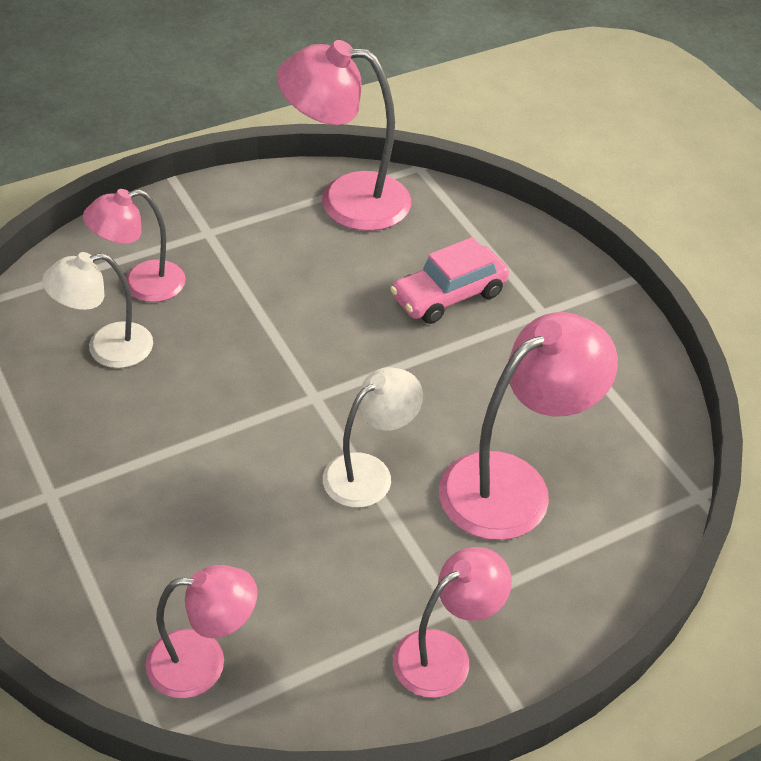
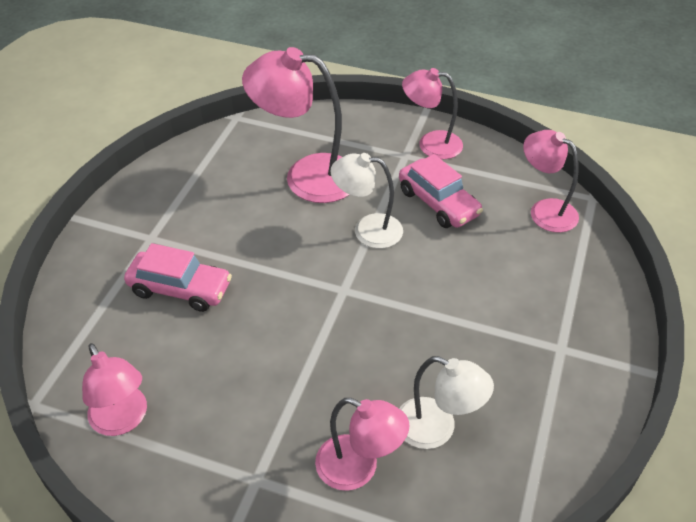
camera: 130 degrees left, 0 degrees up
pink lamp [277,40,411,231] -> pink lamp [82,343,147,436], size x0.63
none -> pink car [399,154,483,228]

